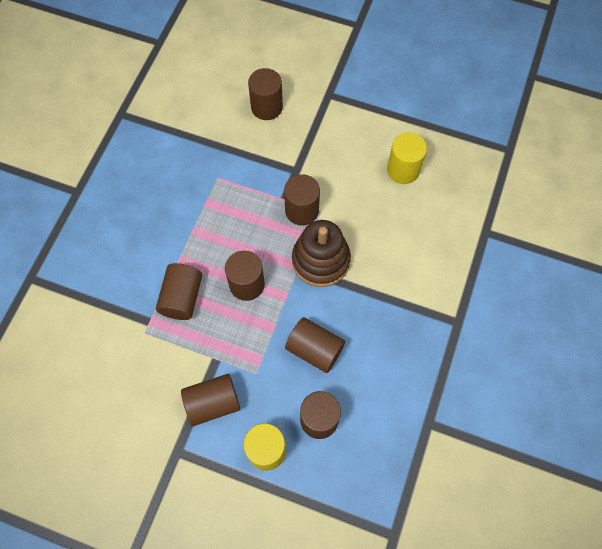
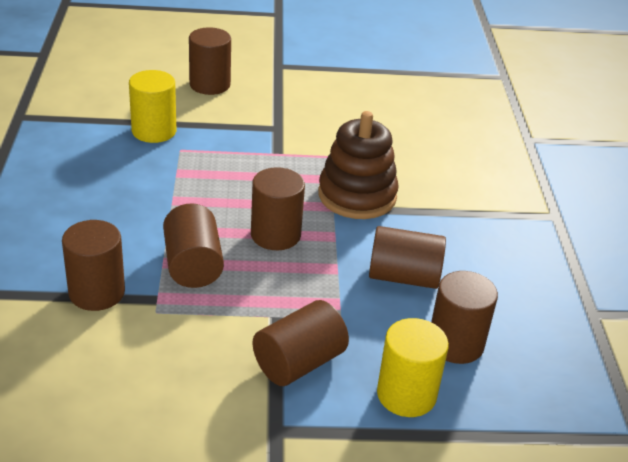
camera: 25 degrees left, 30 degrees down
brown cylinder [284,174,320,226] -> brown cylinder moved to [62,220,125,311]
yellow cylinder [387,133,427,184] -> yellow cylinder moved to [129,70,176,143]

